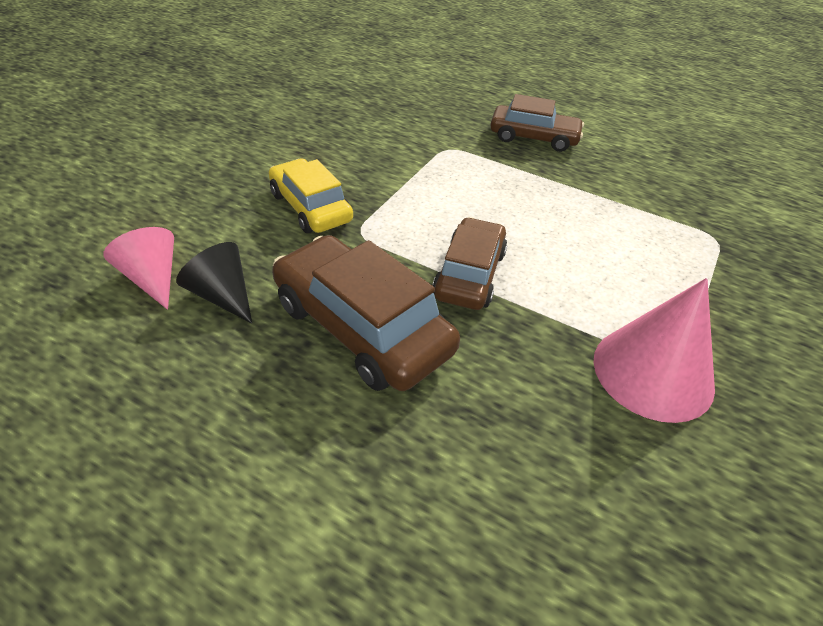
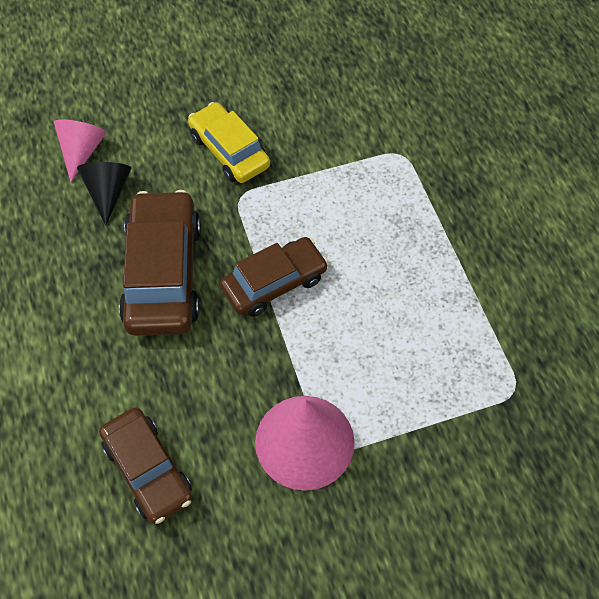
camera: 45 degrees right, 15 degrees up
yellow car [269,159,353,233] -> yellow car turned 45 degrees counterclockwise [188,102,270,183]
brown car [490,94,584,152] -> brown car moved to [99,407,193,524]

